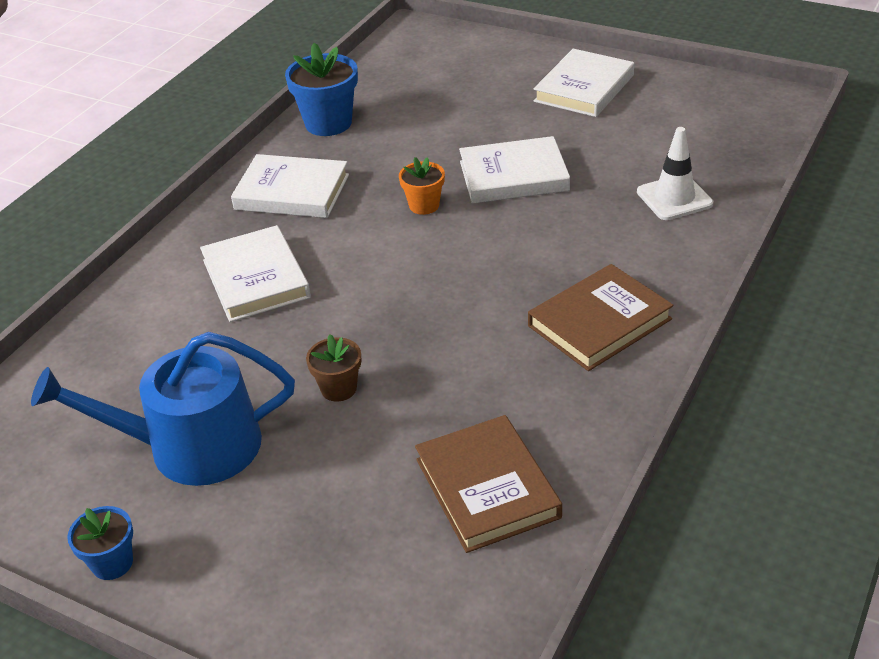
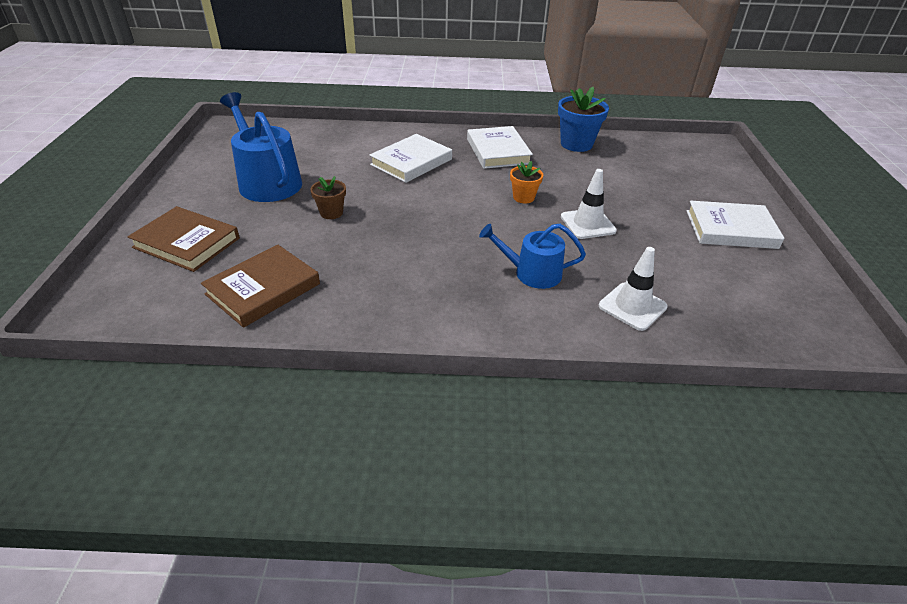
camera: 60 degrees right, 0 degrees up
blue flower pot [67,506,133,580] -> none
white book [459,136,570,204] -> white traffic cone [561,169,617,239]
brown book [528,264,674,371] -> brown book moved to [127,206,240,272]
none -> blue watering can [479,224,586,289]

